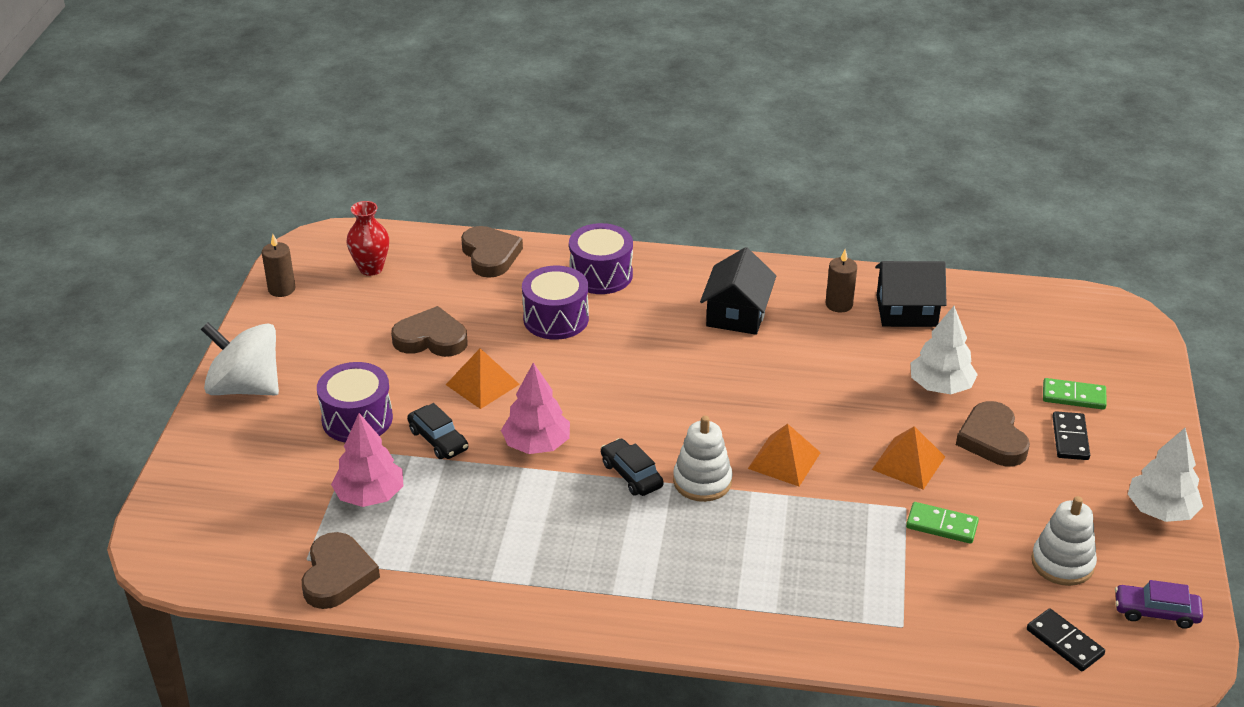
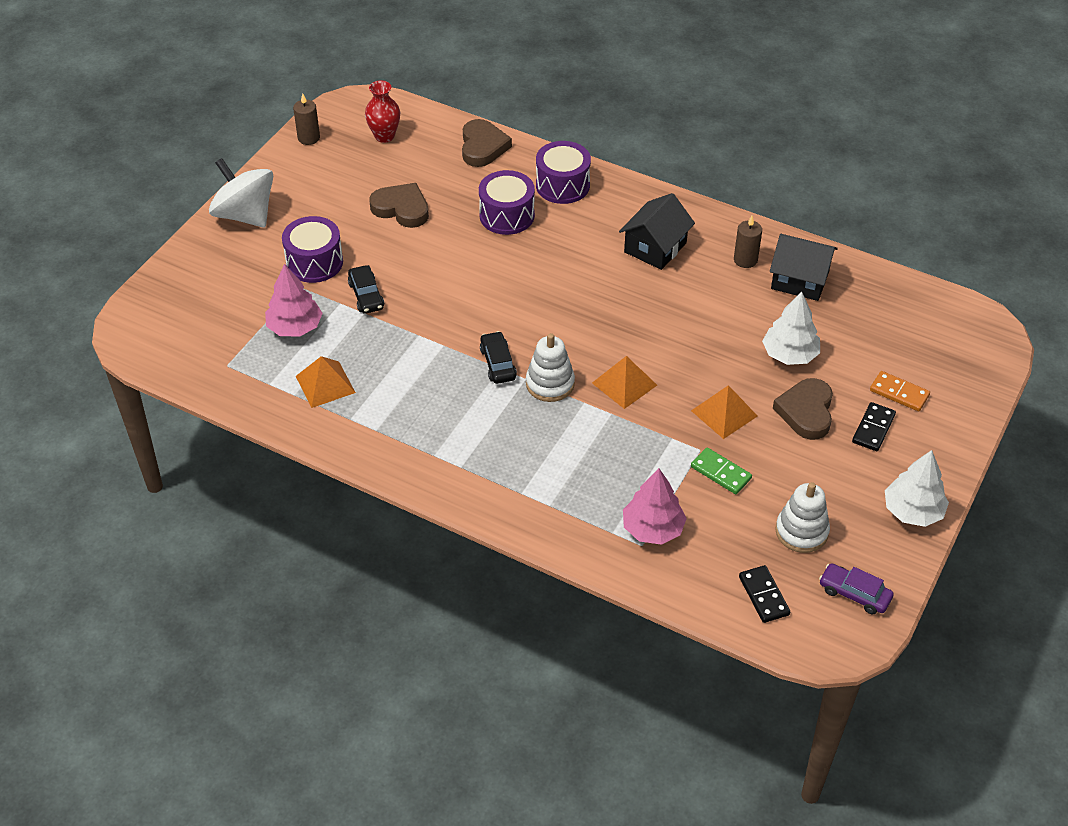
camera: 20 degrees right, 10 degrees up
brown heart [302,532,380,609] -> none
orange pyramid [446,348,520,409] -> orange pyramid moved to [296,356,356,408]
pink tree [501,363,570,454] -> pink tree moved to [623,468,687,545]
green domino [1043,378,1107,410] -> orange domino [870,371,930,411]

